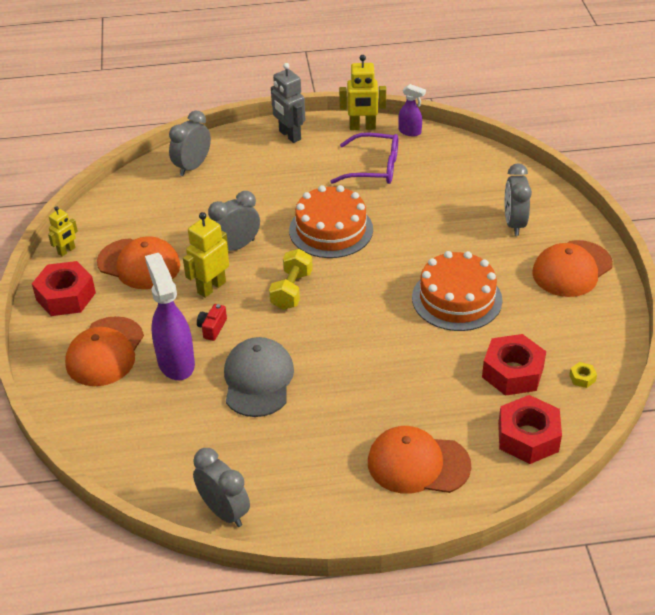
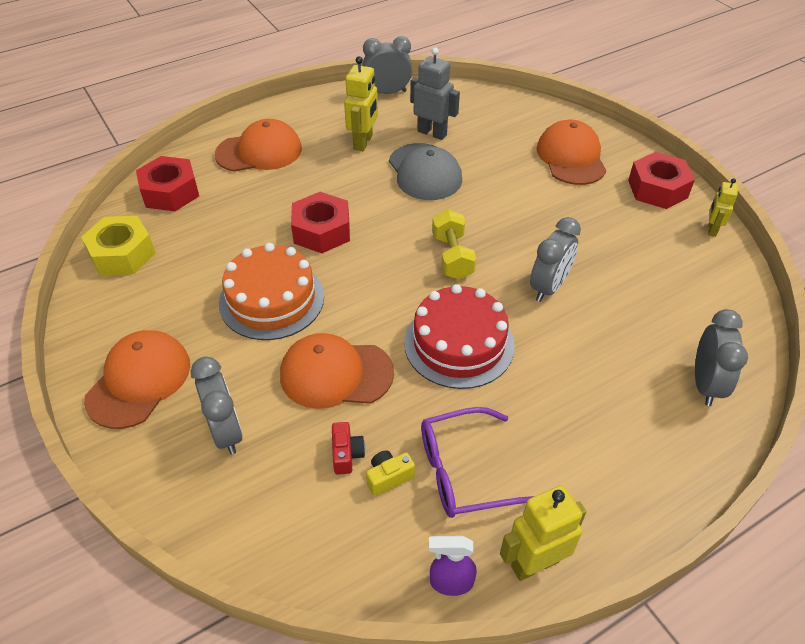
camera: 155 degrees right, 5 degrees up
orange cap [97,236,180,289] -> orange cap moved to [280,333,394,409]
purple spray bottle [145,253,195,380] -> none
yellow robot [183,212,229,298] -> yellow robot moved to [344,56,378,151]
grey clock [193,448,250,527] -> grey clock turned 150 degrees clockwise [362,36,412,94]
red camera [197,304,227,341] -> red camera moved to [332,422,365,475]
grey robot [271,63,305,143] -> grey robot moved to [410,48,460,140]
orange cake [289,185,373,258] -> red cake [404,284,515,389]
red nut [482,334,546,396] -> red nut moved to [291,192,350,253]
yellow nut [569,362,597,388] -> yellow nut [81,216,156,275], size x2.43
none -> yellow camera [366,450,415,496]

